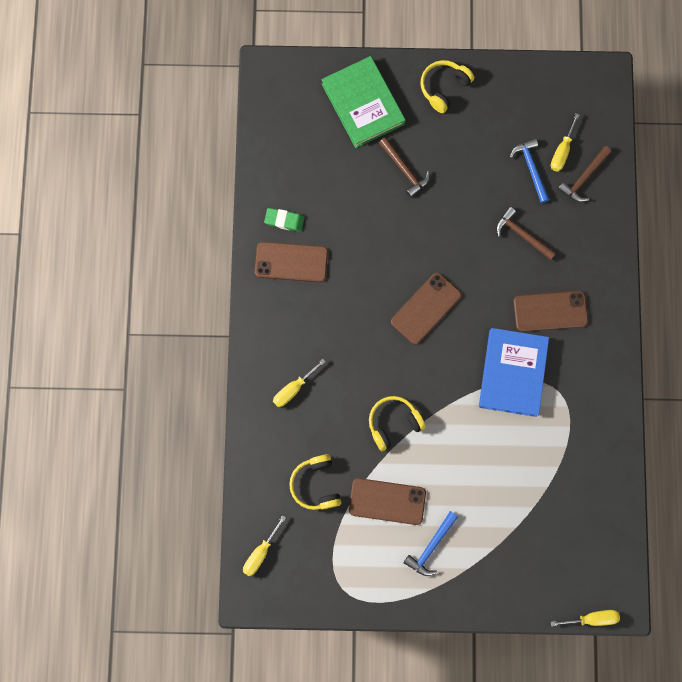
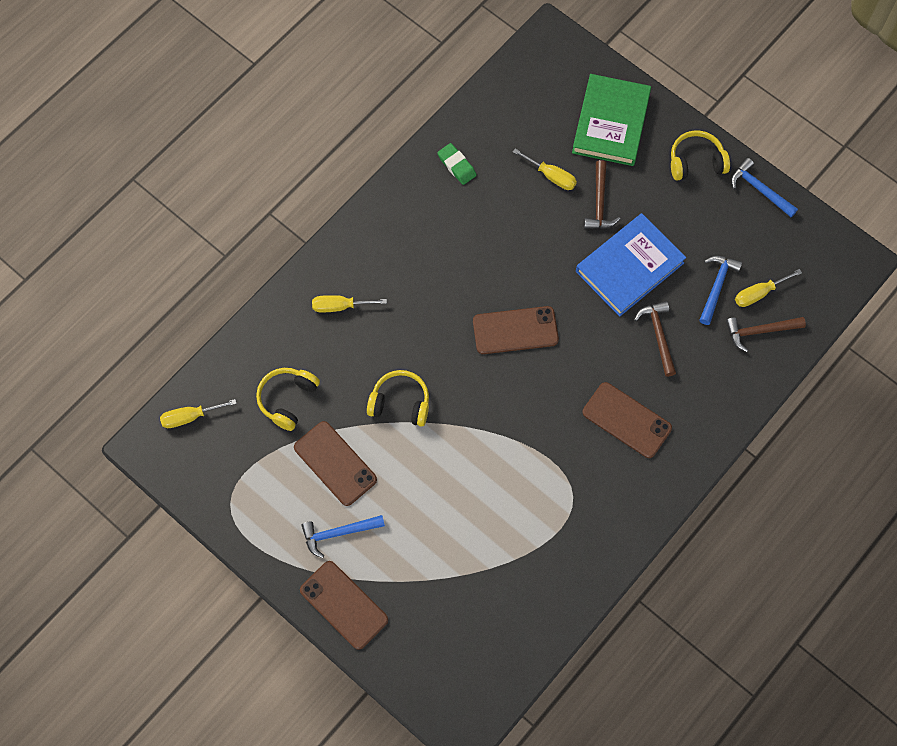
camera: 40 degrees right, 10 degrees down
brown phone [255,242,328,282] -> brown phone moved to [300,561,388,650]
blue book [479,328,549,417] -> blue book moved to [576,213,686,317]
yellow screwdriver [551,610,620,626] -> yellow screwdriver moved to [513,149,577,190]
none -> blue hammer [731,158,798,217]

